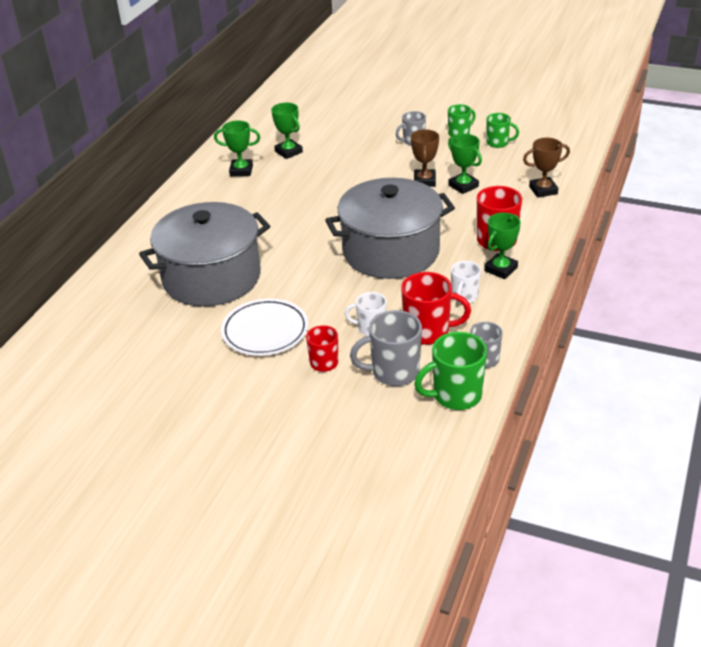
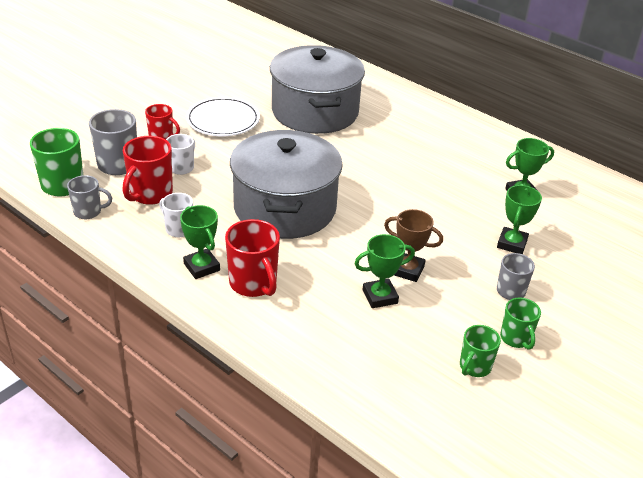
camera: 105 degrees right, 0 degrees up
green trophy [214,120,260,176] -> green trophy moved to [497,185,542,254]
brown trophy [523,138,570,198] -> none

